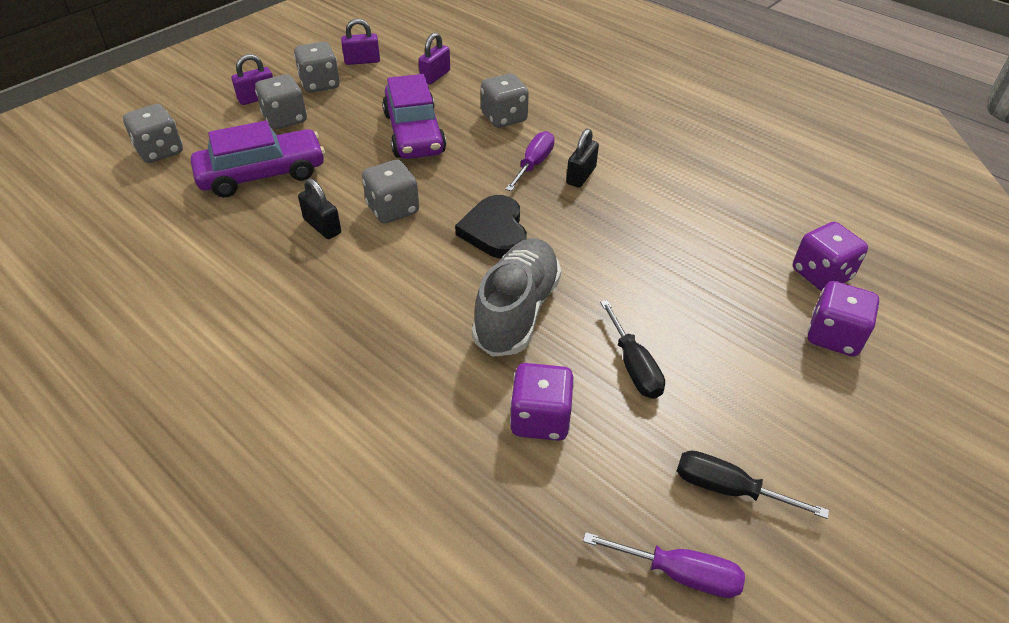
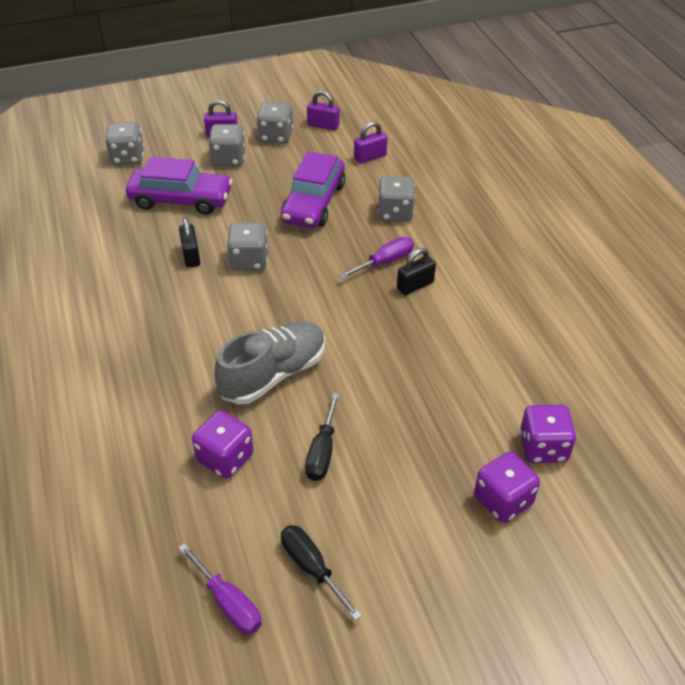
camera: 30 degrees right, 0 degrees up
black heart [455,195,527,259] -> none

